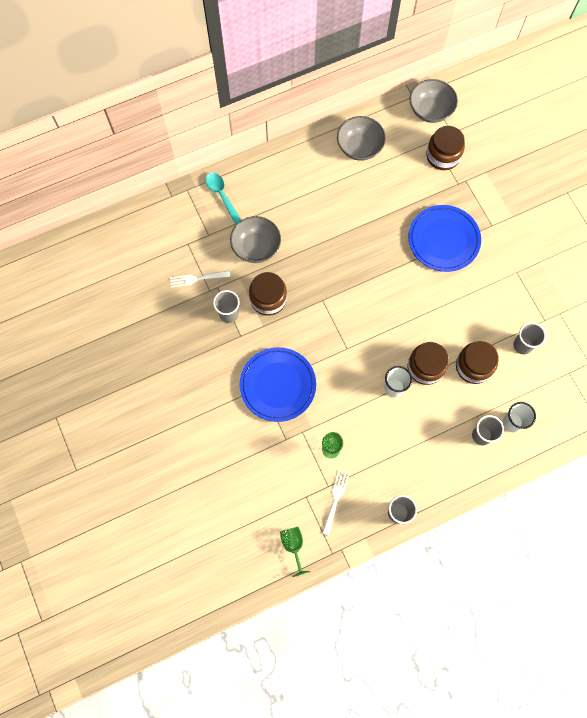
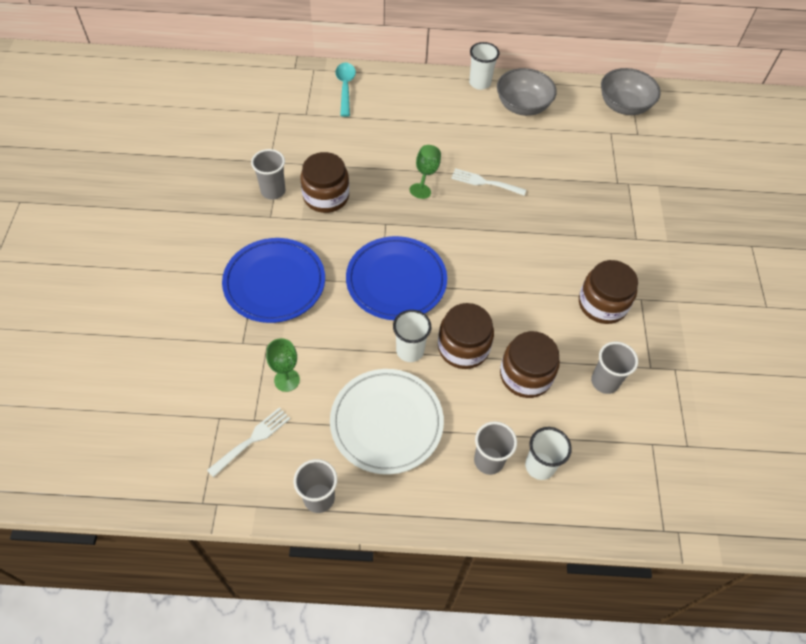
camera: 25 degrees right, 15 degrees down
white fork [170,271,230,288] -> white fork moved to [451,168,526,196]
grey bowl [230,216,281,263] -> none
green goblet [280,527,311,577] -> green goblet moved to [410,145,441,199]
blue plate [408,205,481,272] -> blue plate moved to [346,236,447,320]
brown jar [426,126,465,170] -> brown jar moved to [579,260,638,324]
none -> white plate [330,369,444,475]
none -> white cup [469,42,500,90]

